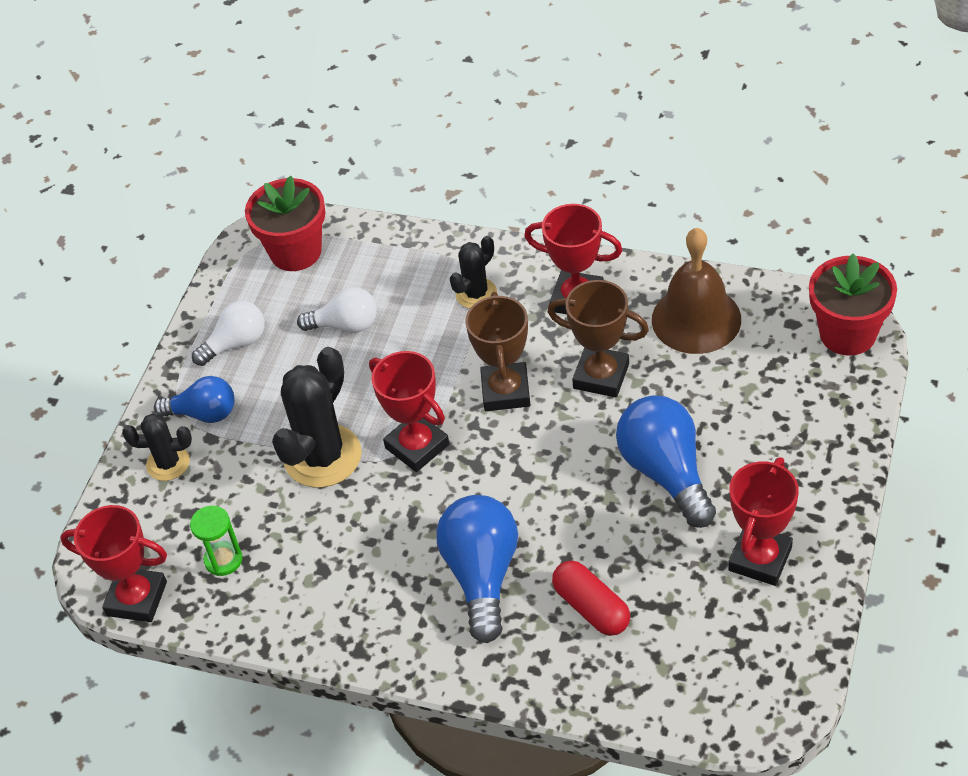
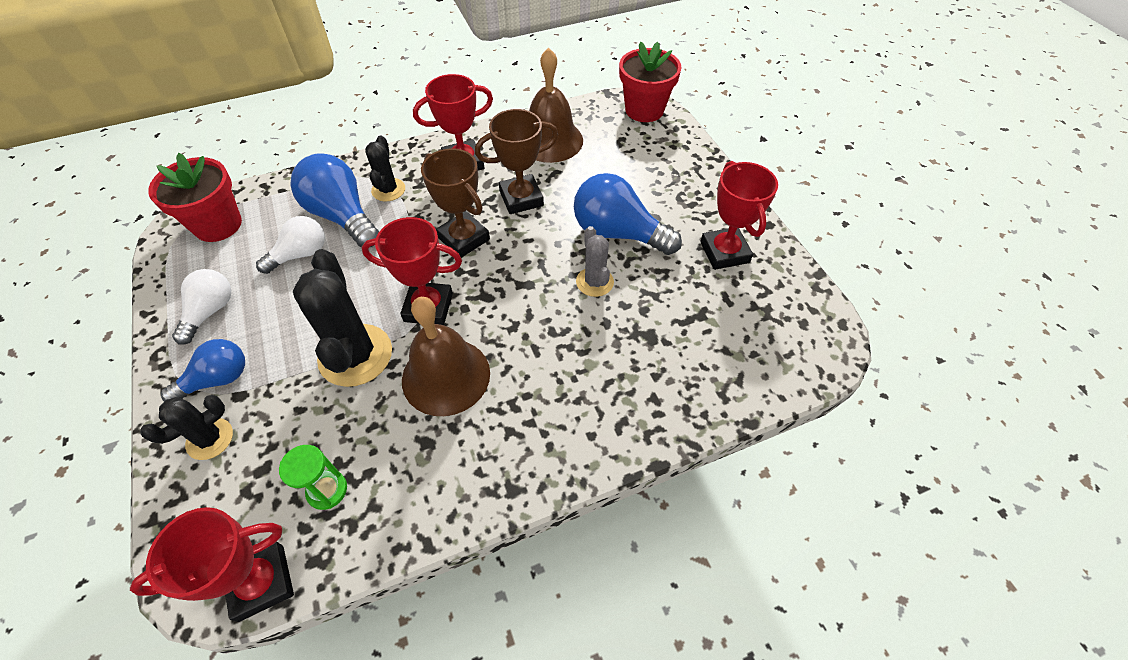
camera: 45 degrees left, 5 degrees up
blue light bulb [436,495,518,643] -> blue light bulb moved to [290,153,379,247]
red capsule [552,561,630,636] -> none
none -> brown bell [402,297,490,416]
none -> grey cactus [576,226,614,297]

